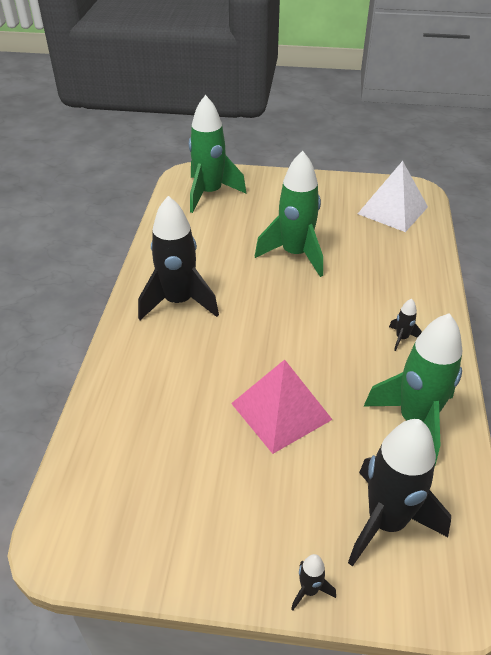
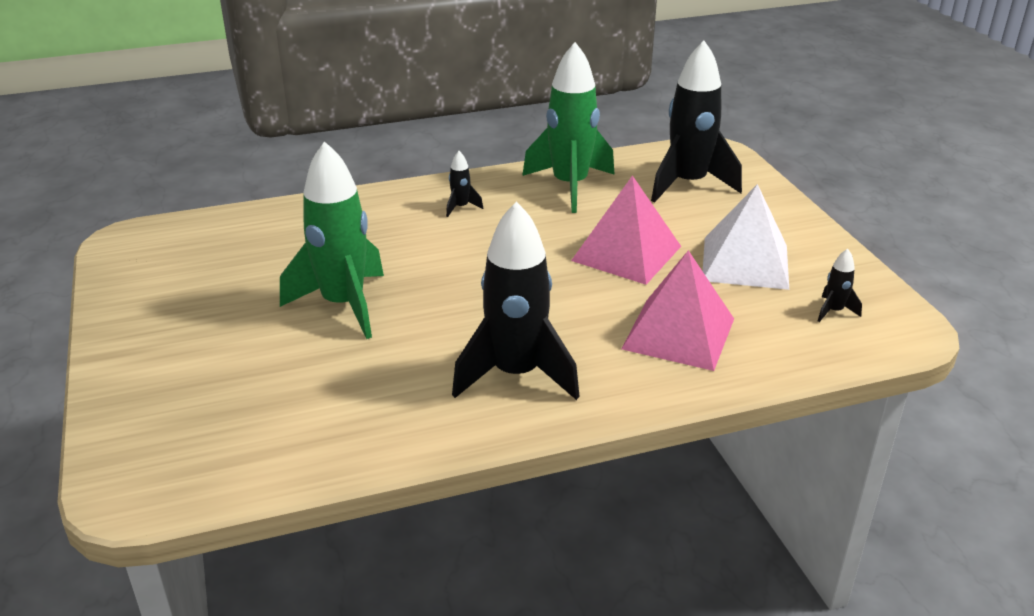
camera: 115 degrees left, 10 degrees down
green rocket [189,95,246,213] -> none
black rocket [291,554,336,610] -> black rocket moved to [818,249,862,322]
white pyramid [358,161,428,232] -> white pyramid moved to [703,184,789,290]
none -> pink pyramid [622,250,734,371]

